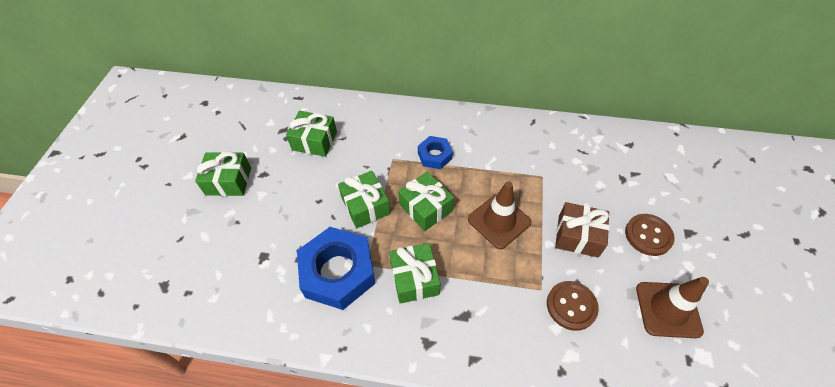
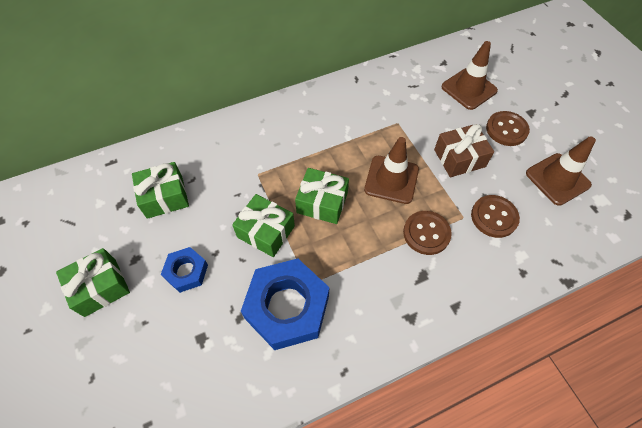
camera: 35 degrees left, 5 degrees up
green gift [389,243,440,304] -> none
blue nut [418,136,453,169] -> blue nut moved to [161,247,208,293]
none -> brown button [403,211,452,255]
none -> brown traffic cone [441,41,498,110]

